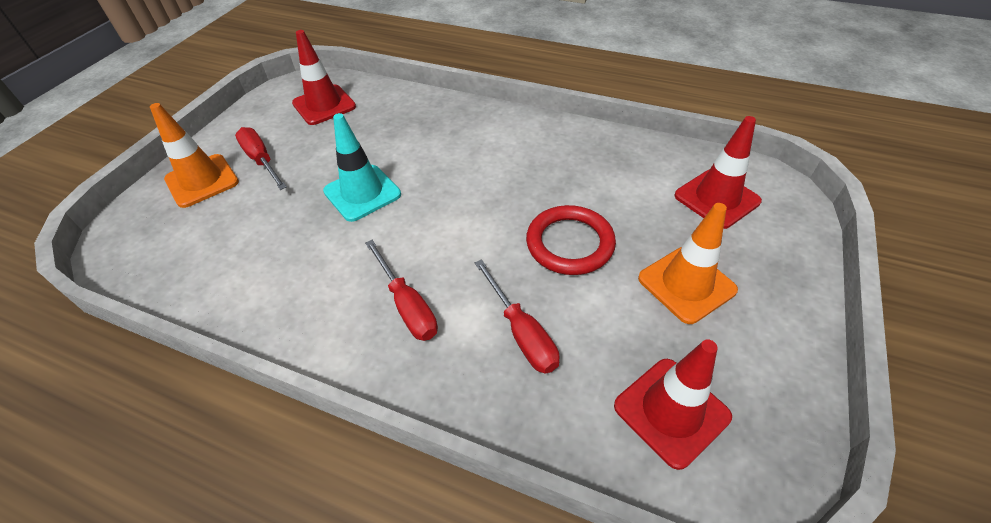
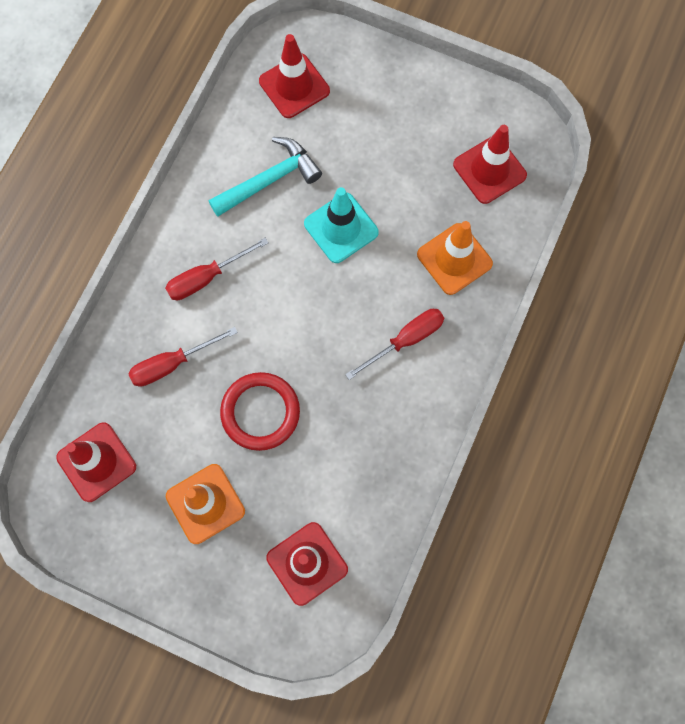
camera: 90 degrees right, 25 degrees up
orange traffic cone [150,103,239,208] -> orange traffic cone moved to [417,221,493,295]
red screwdriver [235,127,287,190] -> red screwdriver moved to [345,309,444,380]
none -> turquoise hammer [208,137,322,217]
none -> red traffic cone [259,34,330,118]

